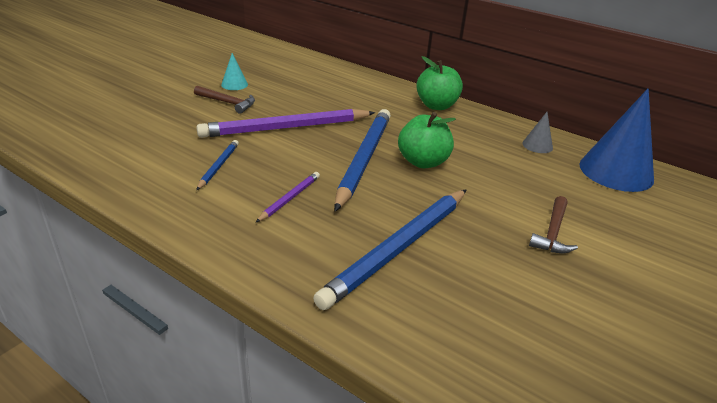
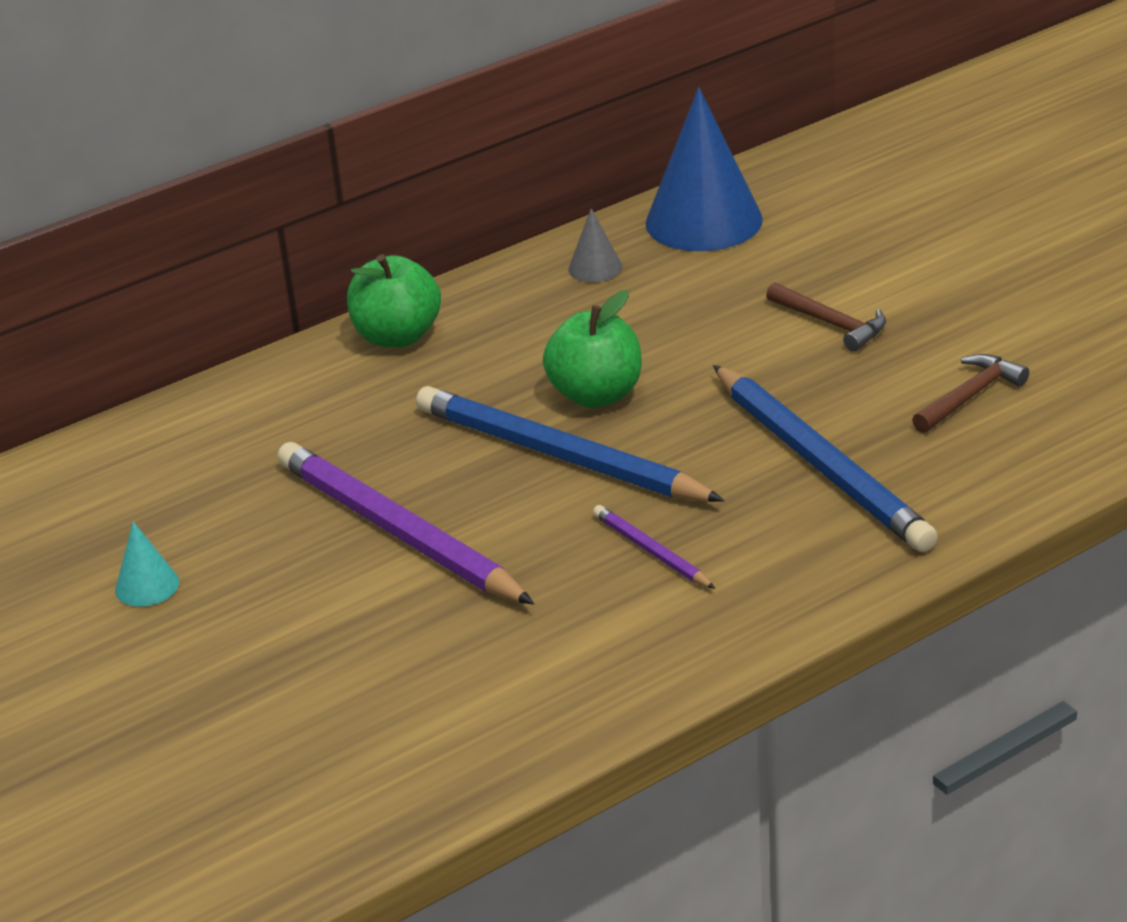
camera: 65 degrees left, 0 degrees up
brown hammer [194,86,255,114] -> brown hammer moved to [912,354,1029,433]
purple pencil [196,109,375,138] -> purple pencil turned 135 degrees clockwise [277,442,534,605]
blue pencil [196,140,239,190] -> none

